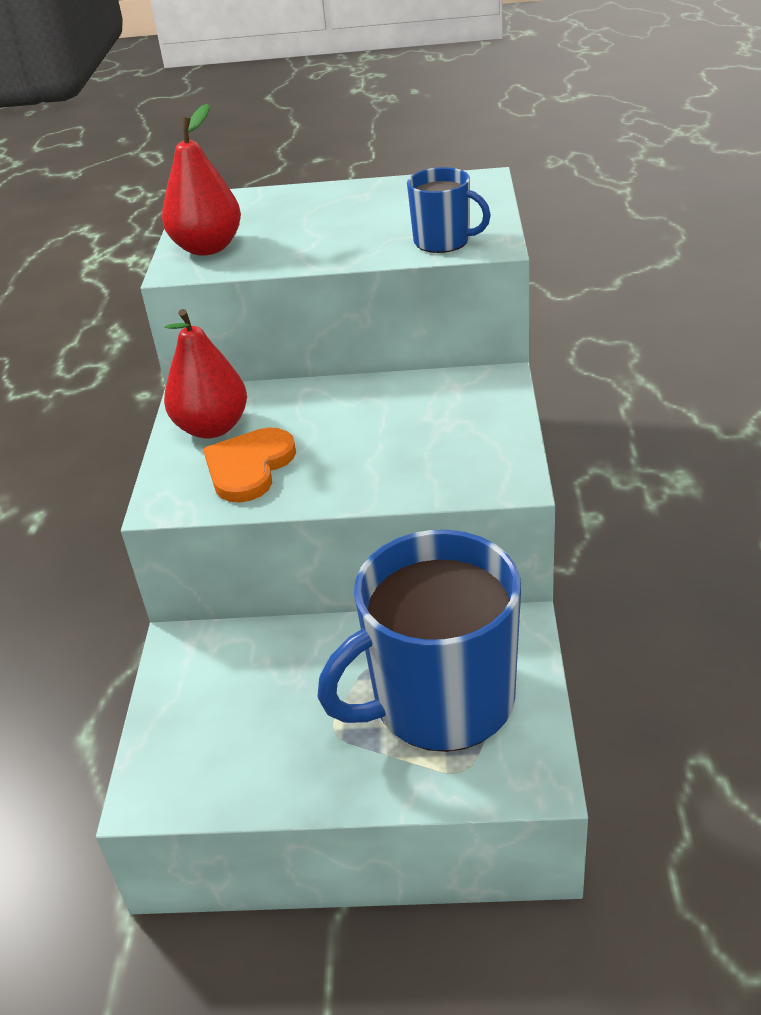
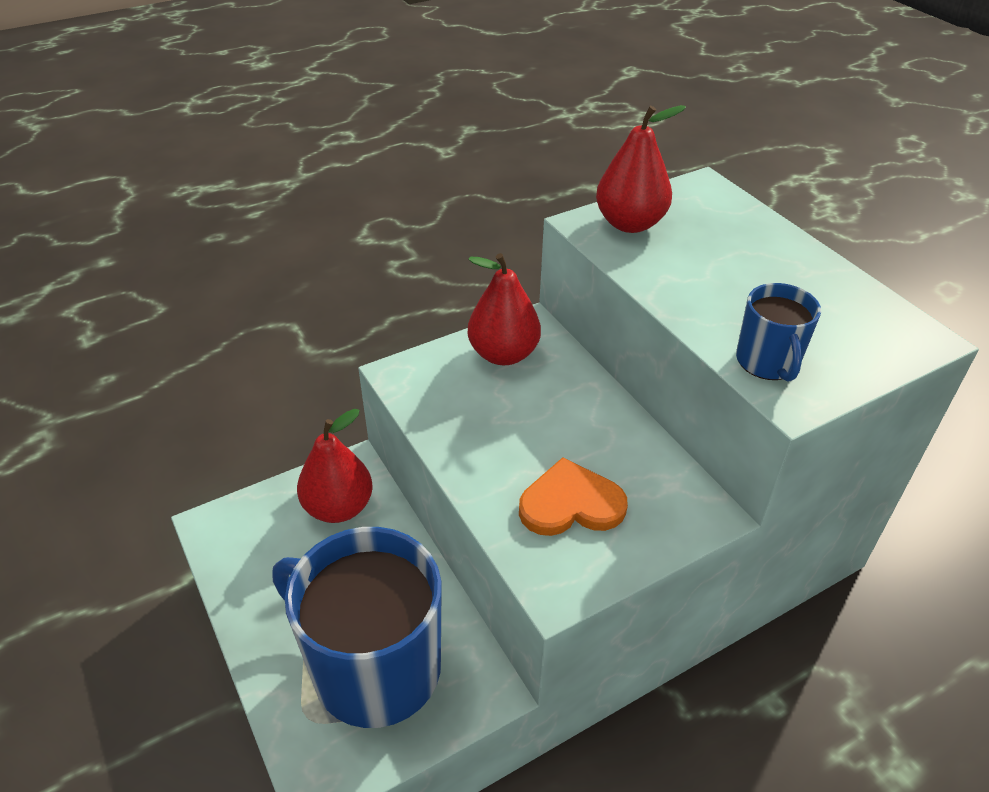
camera: 55 degrees right, 5 degrees up
orange heart [203,427,296,503] -> orange heart moved to [519,457,628,536]
none -> red pear [297,409,373,523]

